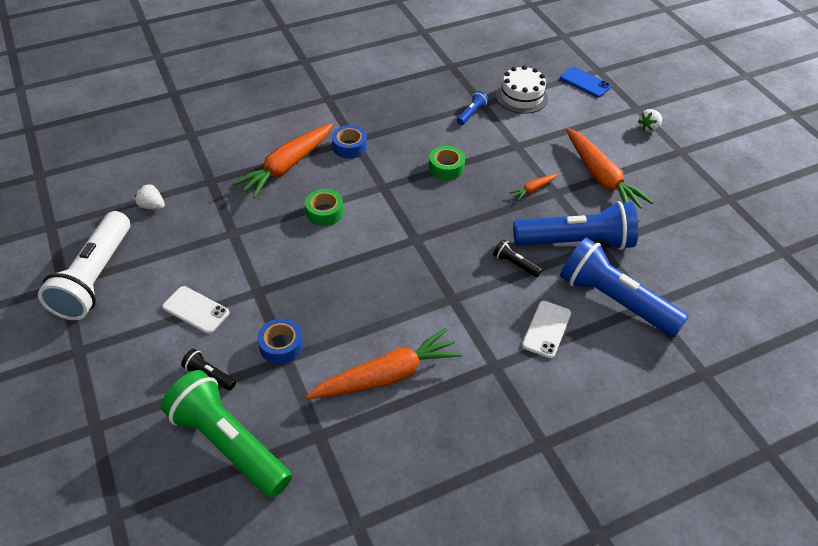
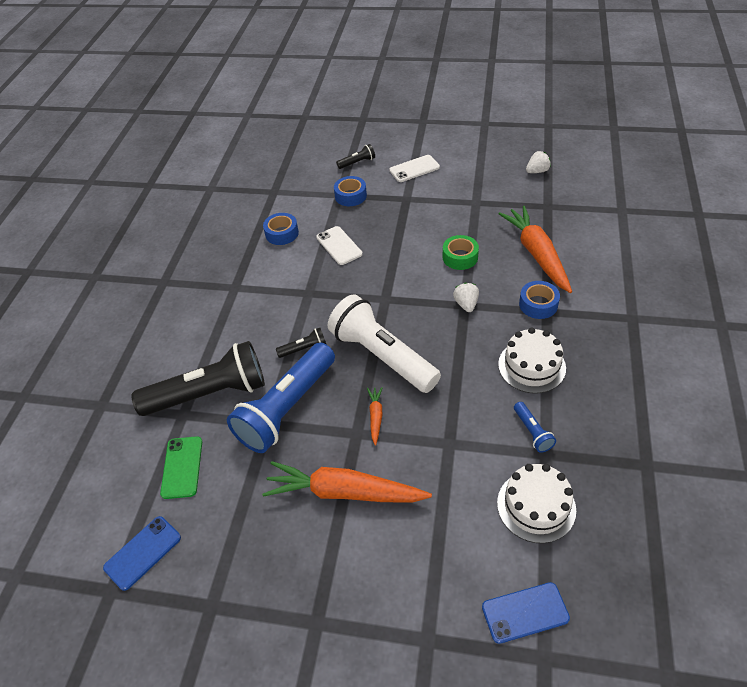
camera: 130 degrees right, 0 degrees up
white flashlight [38,211,130,320] -> white flashlight moved to [328,294,441,393]
green flashlight [161,370,292,498] -> none
orange carrot [306,328,463,399] -> blue tape [263,213,299,245]
green tape [429,146,465,180] -> none
white phone [522,301,571,358] -> white phone moved to [316,226,363,265]
blue flashlight [560,238,689,337] -> black flashlight [131,341,265,416]
white strawberry [638,109,662,132] -> white strawberry moved to [453,282,479,312]
none -> blue phone [103,516,181,591]
none -> green phone [160,436,202,499]
none -> white cake [498,327,566,393]

